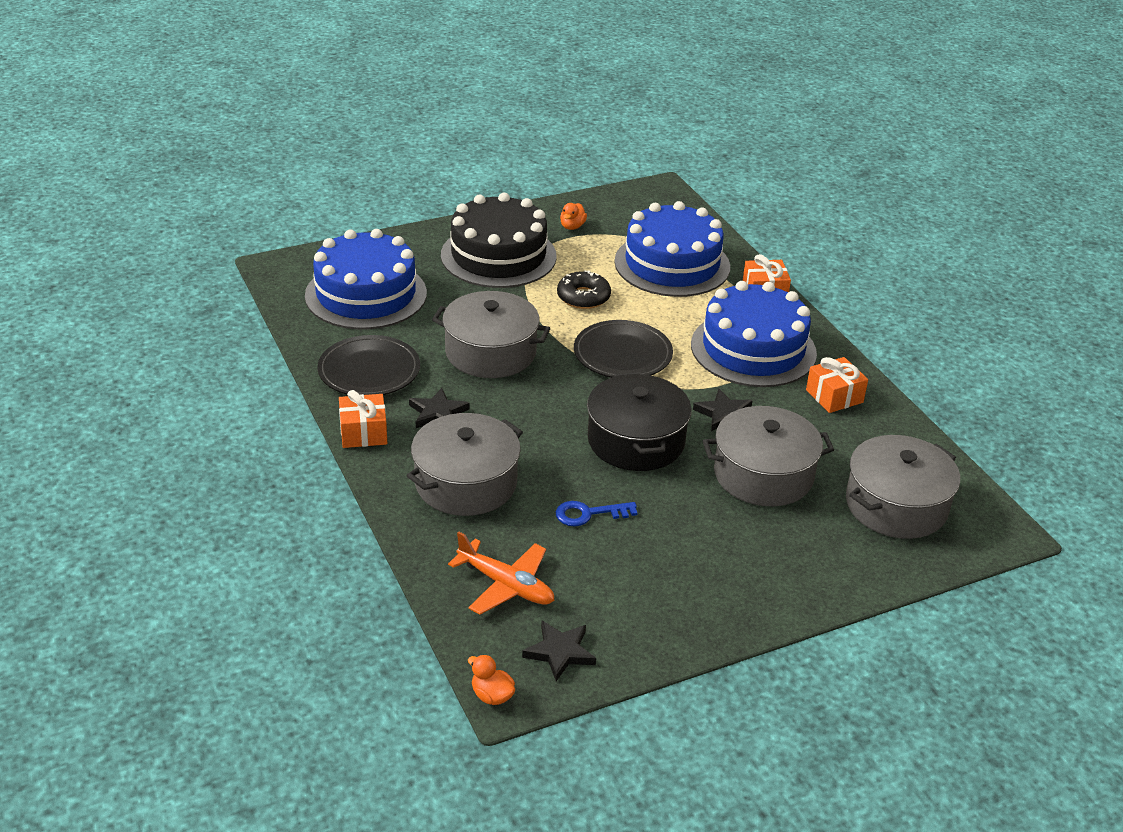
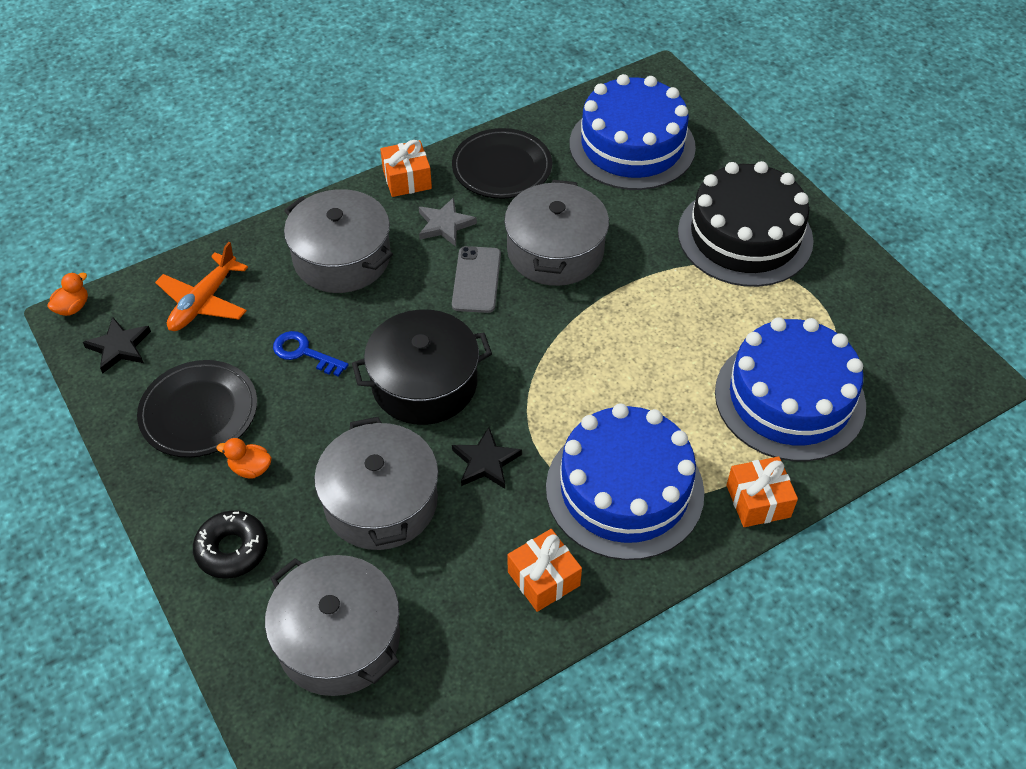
camera: 85 degrees right, 15 degrees up
black star [409,388,470,428] -> grey star [419,197,477,247]
blue key [556,501,638,527] -> blue key turned 45 degrees counterclockwise [273,331,349,377]
black donut [557,270,611,309] -> black donut moved to [193,510,268,579]
orange duck [560,203,587,230] -> orange duck moved to [217,438,272,478]
black plate [574,320,673,378] -> black plate moved to [137,360,257,458]
none -> grey phone [452,246,501,313]

